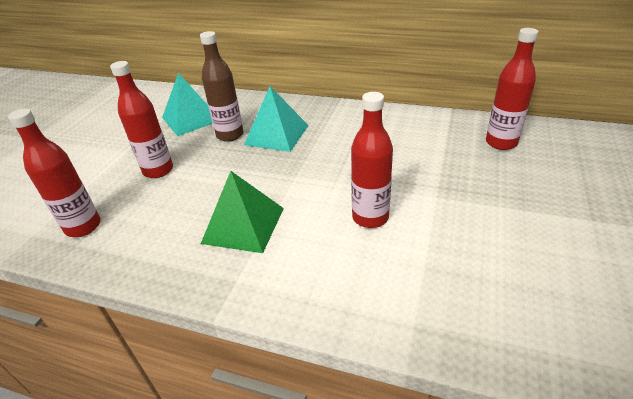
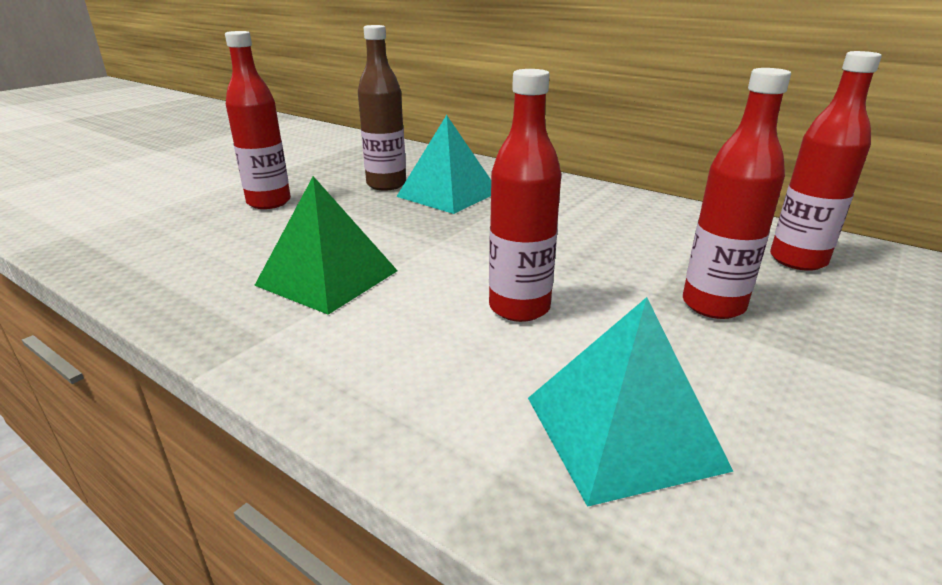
camera: 15 degrees right, 10 degrees down
red bottle [8,109,101,237] -> red bottle moved to [683,68,791,319]
turquoise pyramid [162,73,213,136] -> turquoise pyramid moved to [528,297,734,507]

